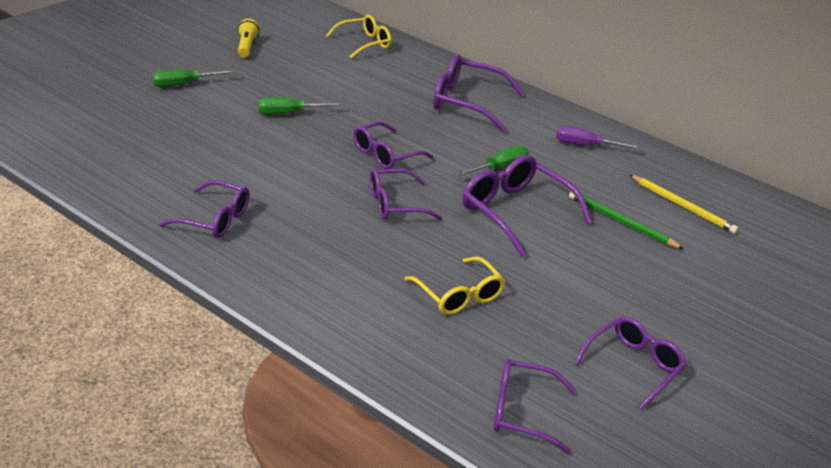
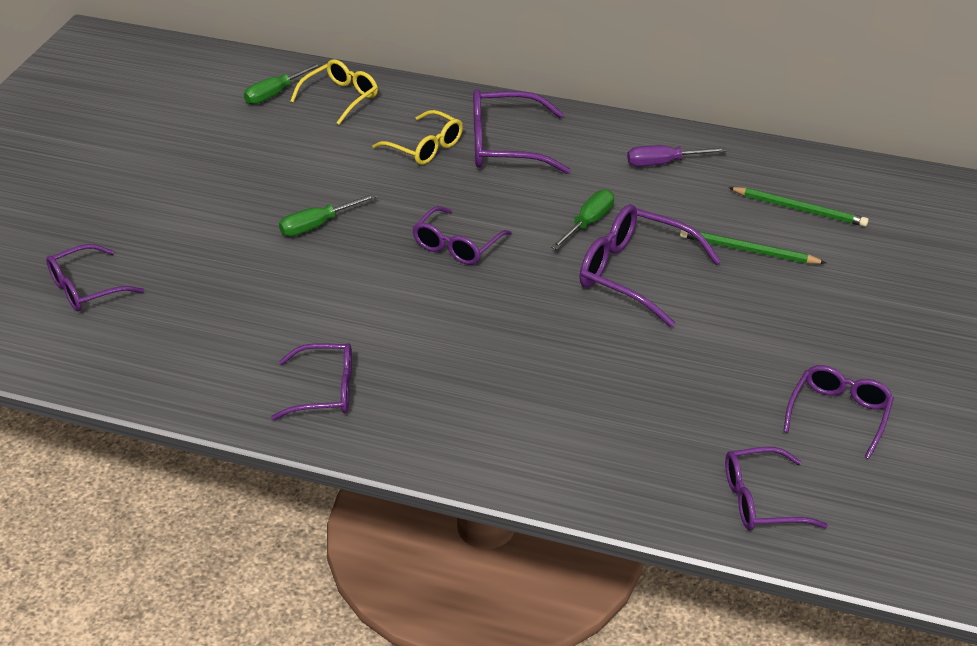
camera: 15 degrees left, 5 degrees up
green screwdriver [152,69,236,87] -> green screwdriver moved to [244,62,323,104]
yellow flashlight [237,19,260,58] -> none
purple glasses [370,168,443,220] -> purple glasses moved to [46,244,144,311]
yellow glasses [404,257,506,315] -> yellow glasses moved to [372,110,463,165]
yellow pencil [630,175,738,234] -> green pencil [729,187,869,227]

